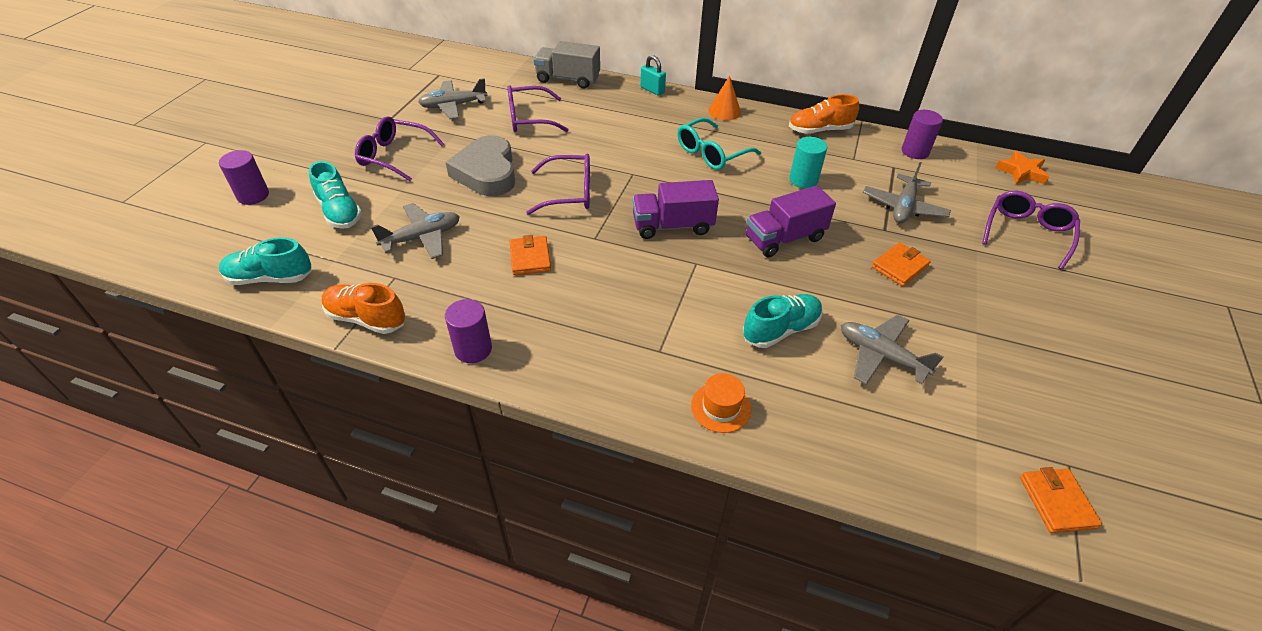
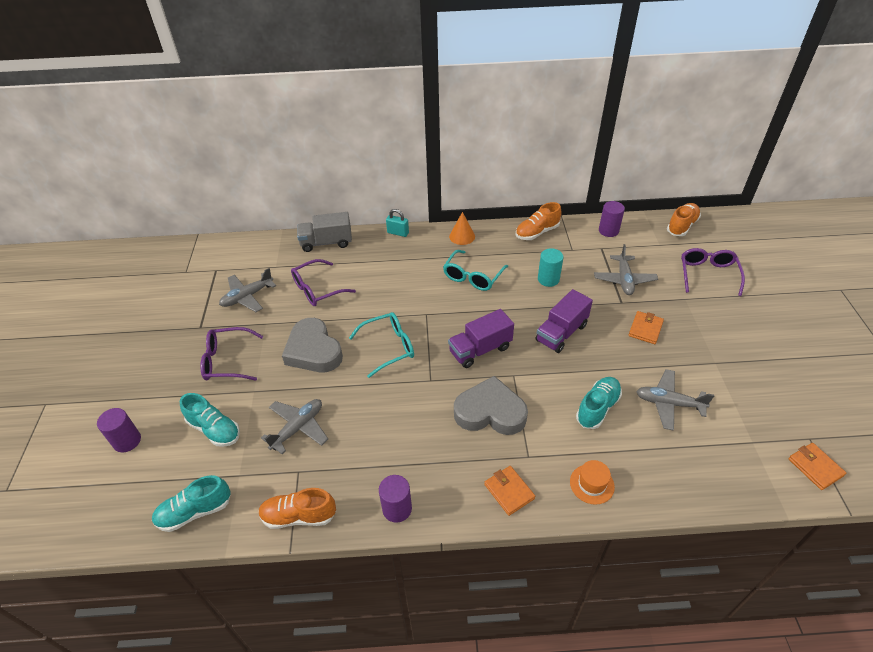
camera: 20 degrees left, 0 degrees up
orange wallet [509,235,551,275] -> orange wallet moved to [484,466,535,516]
purple glasses [526,153,590,215] -> turquoise glasses [349,312,414,378]
orange star [996,150,1049,185] -> orange shoe [667,203,701,236]
none -> grey heart [454,376,528,435]

